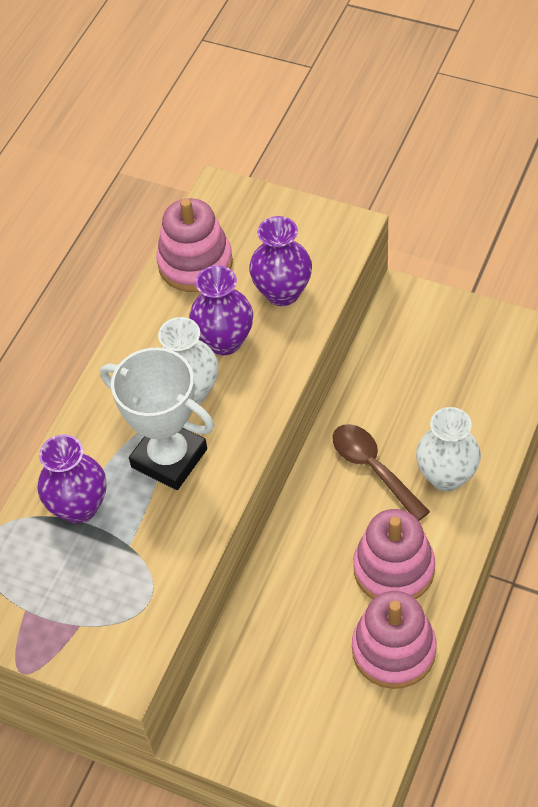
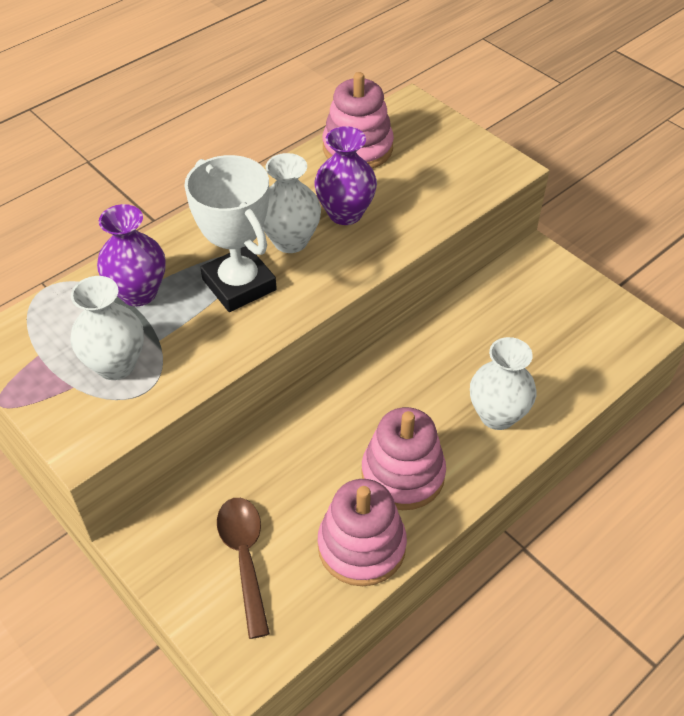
camera: 20 degrees right, 5 degrees down
purple vase [249,216,312,306] -> none
brown spoon [332,424,430,521] -> brown spoon moved to [217,498,270,639]
none -> white vase [70,276,144,380]

